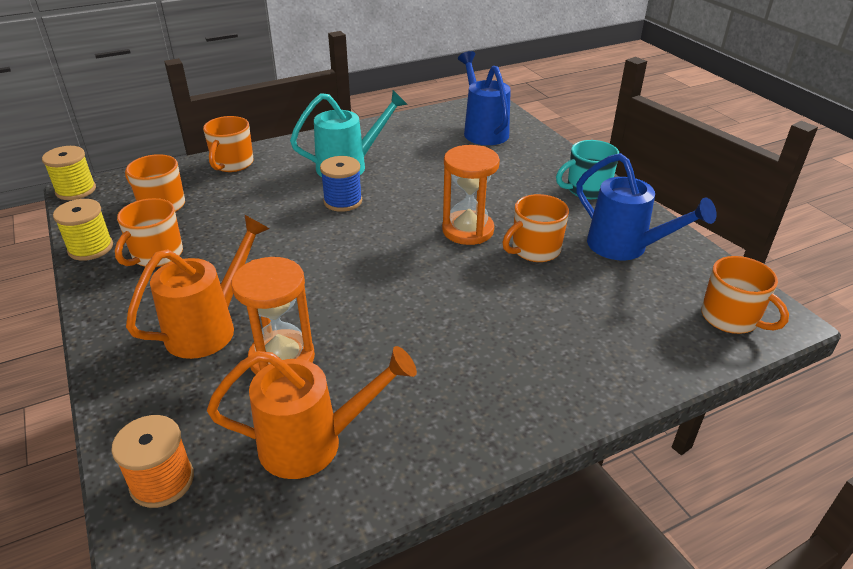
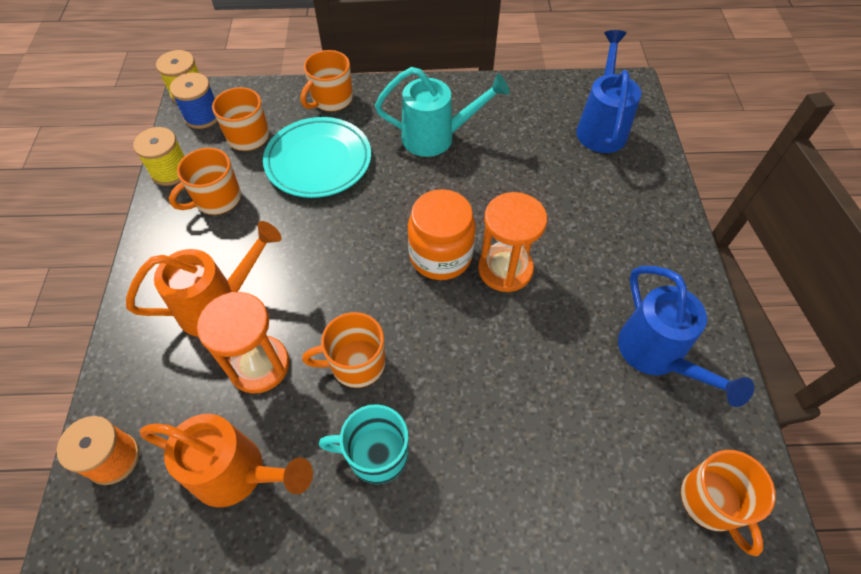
camera: 25 degrees right, 20 degrees up
blue spool [320,156,362,212] -> blue spool moved to [170,72,217,129]
orange mug [502,194,569,262] -> orange mug moved to [302,312,385,388]
turquoise mug [556,140,619,199] -> turquoise mug moved to [319,404,408,484]
none -> turquoise plate [263,117,371,198]
none -> orange jar [408,189,476,280]

